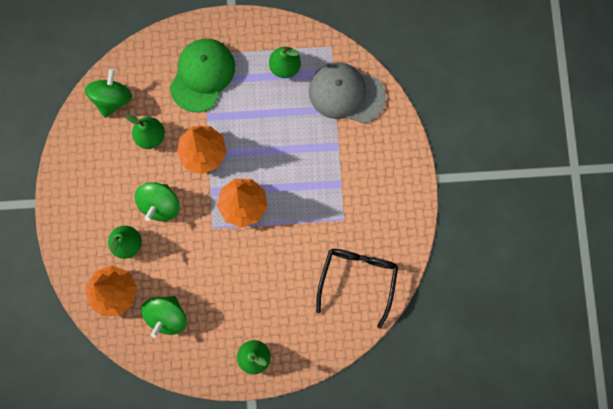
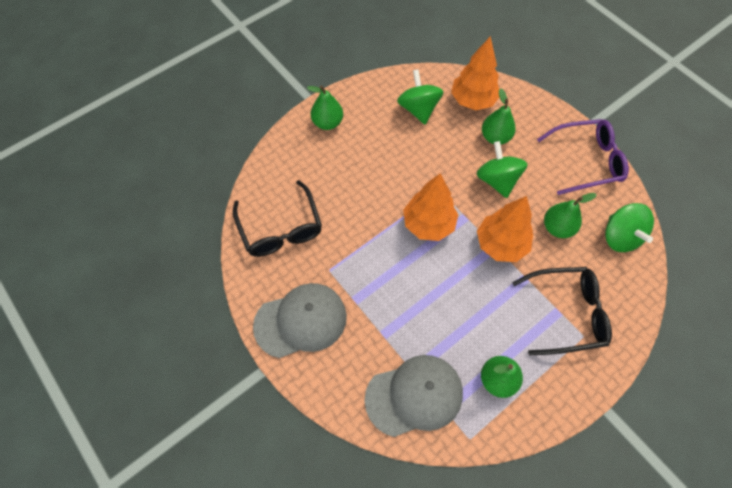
camera: 145 degrees right, 15 degrees down
green cap [170,39,235,112] -> black glasses [512,267,612,355]
none -> grey cap [253,283,347,358]
none -> purple glasses [537,119,629,195]

